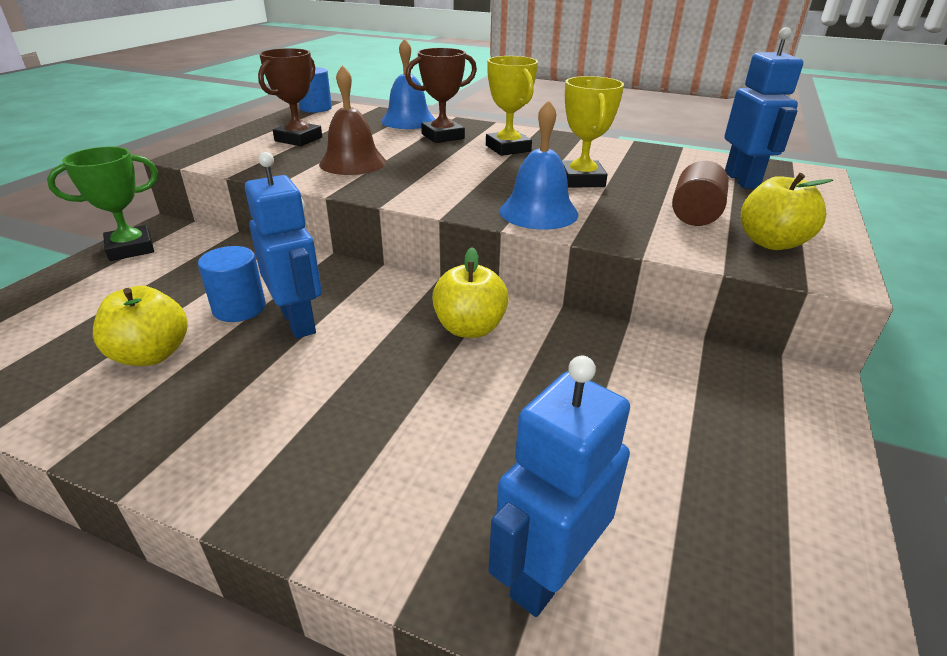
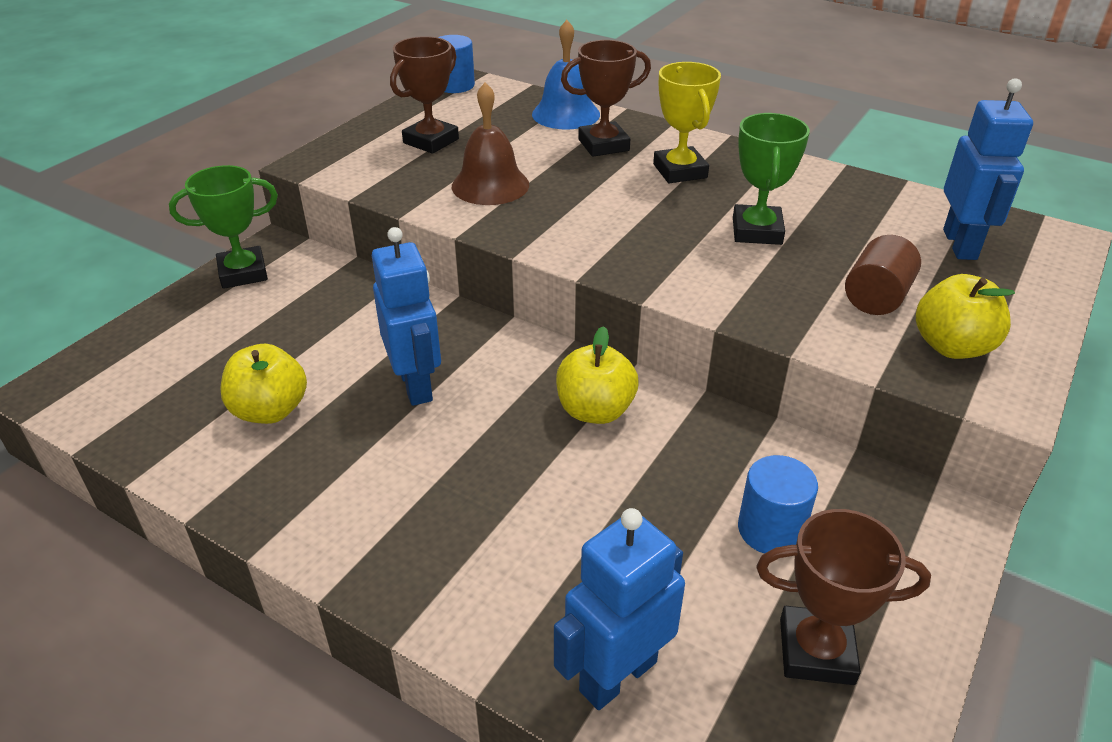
camera: 10 degrees right, 5 degrees up
blue cylinder [198,246,266,322] -> blue cylinder moved to [738,455,818,554]
blue bell [500,100,578,230] -> none
yellow trophy [562,76,624,187] -> green trophy [733,113,810,245]
none -> brown trophy [756,509,931,685]

